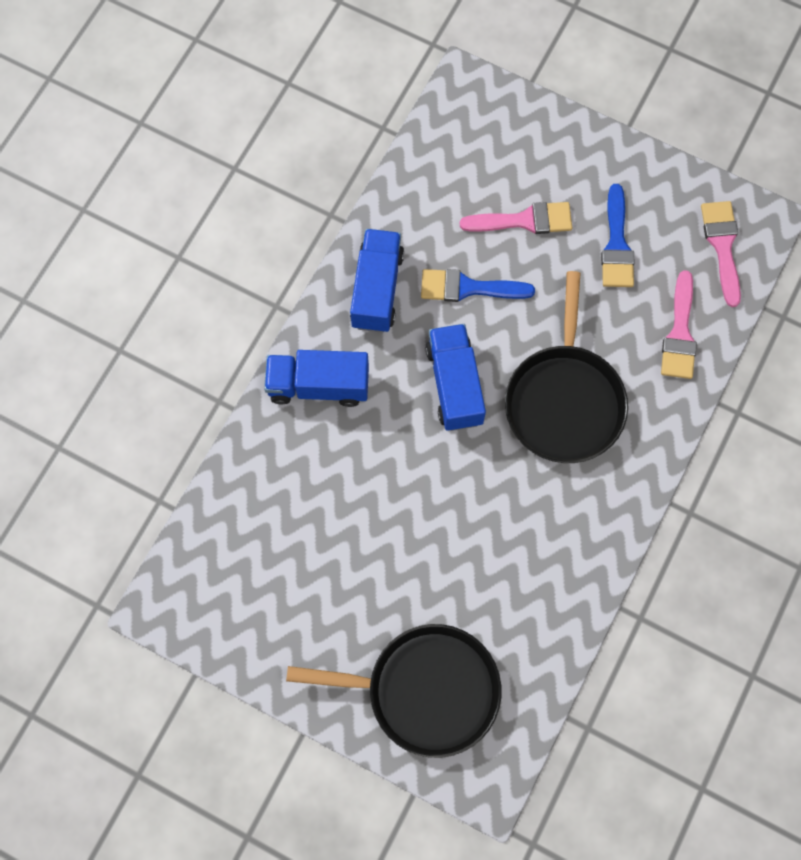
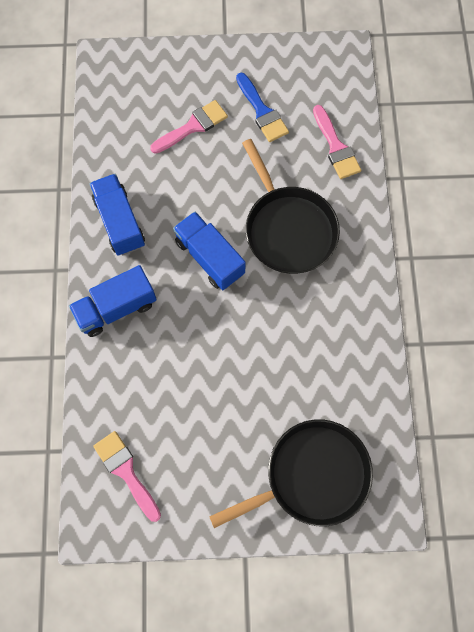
camera: 30 degrees left, 0 degrees up
blue brush [421,269,535,302] -> none
pink brush [701,201,741,307] -> pink brush moved to [93,431,161,522]

